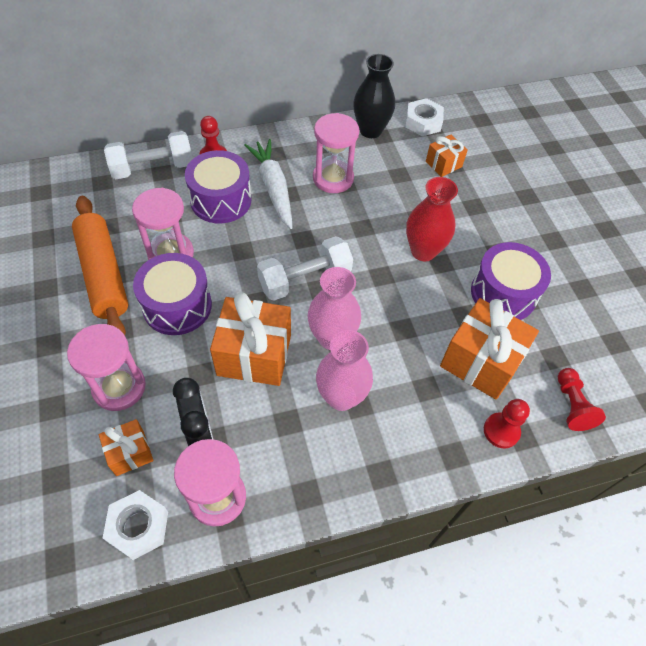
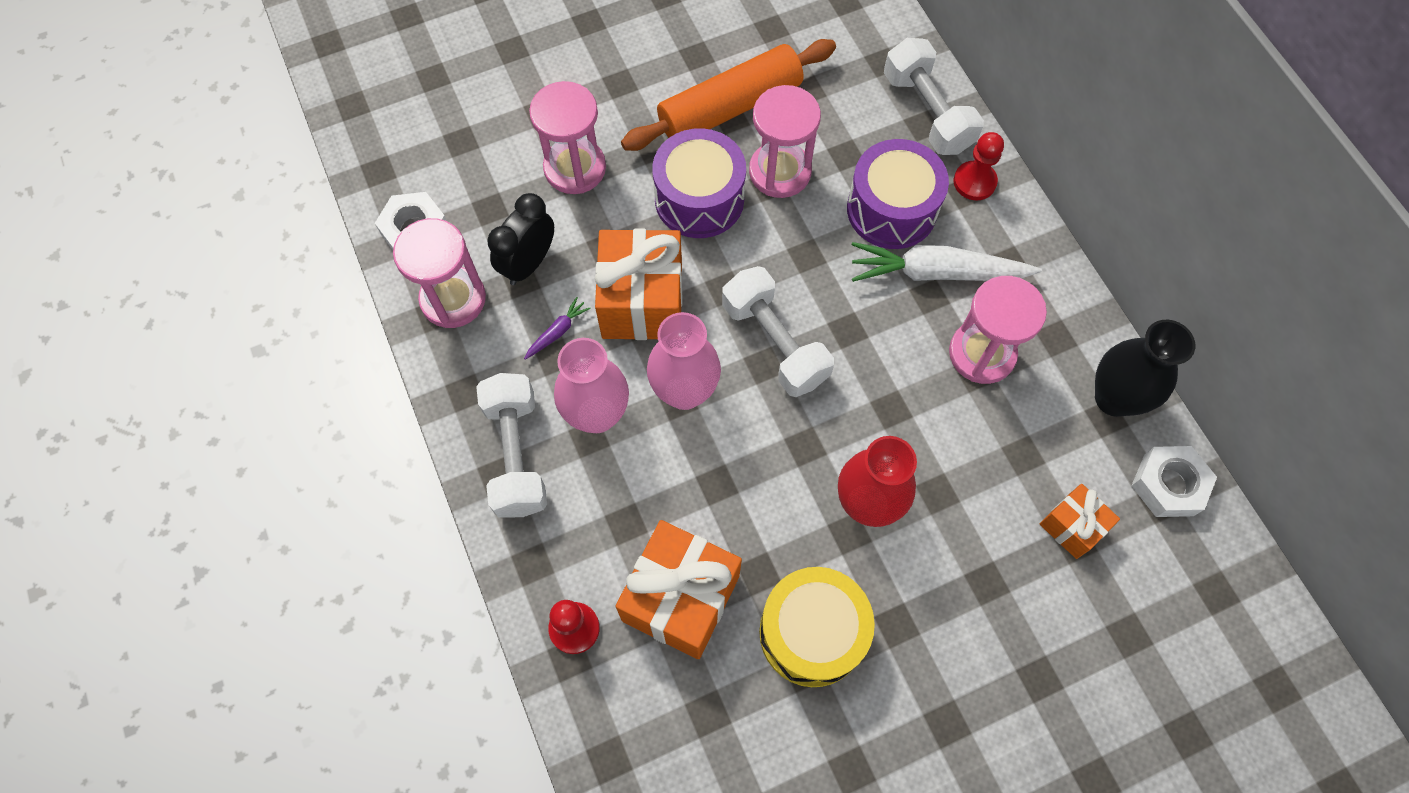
camera: 85 degrees right, 10 degrees up
orange gift [99,419,153,476] -> none
black clock [173,378,213,446] -> black clock turned 150 degrees clockwise [487,193,554,285]
white carrot [244,139,293,229] -> white carrot turned 150 degrees counterclockwise [852,242,1042,282]
purple drum [471,242,551,320] -> yellow drum [759,567,875,687]
red pawn [558,368,606,431] -> none
none -> white dumbbell [476,373,547,518]
none -> purple carrot [524,297,591,360]

